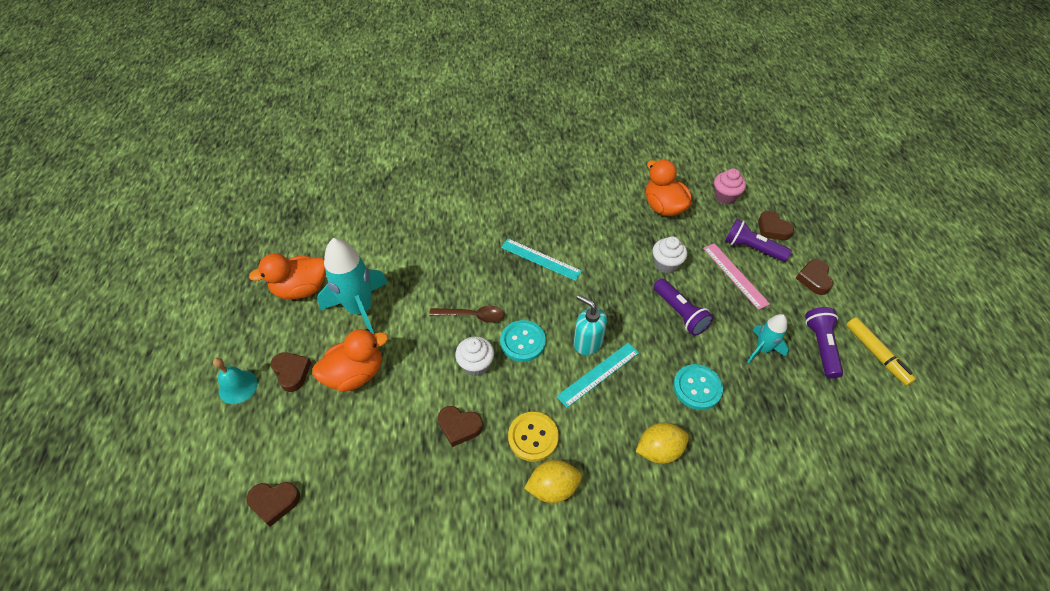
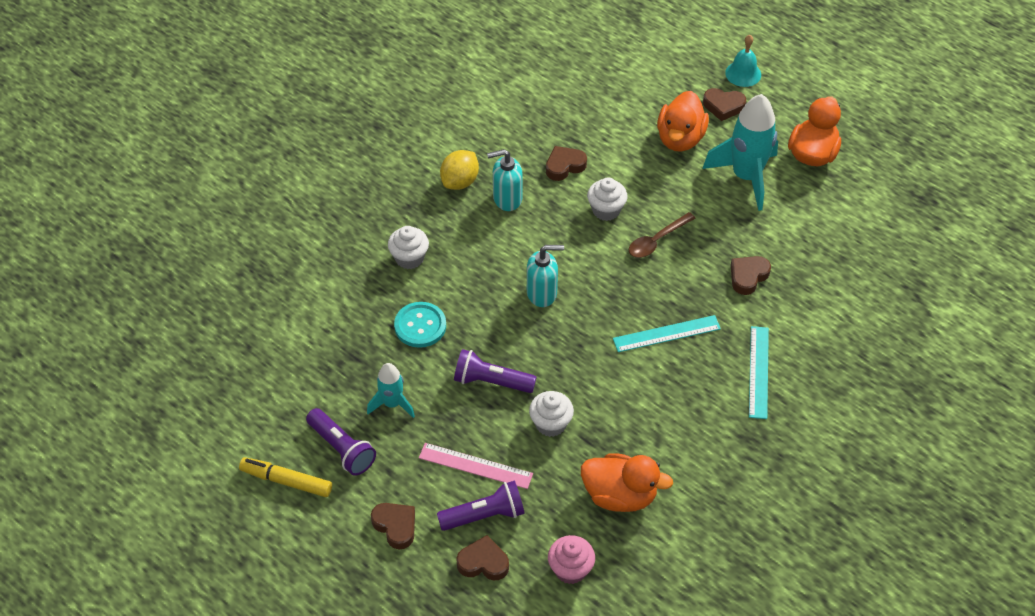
camera: 135 degrees right, 0 degrees up
brown heart [246,482,300,527] -> brown heart moved to [731,256,771,295]
turquoise button [500,320,546,362] -> none
yellow button [508,412,559,462] -> turquoise soap dispenser [487,149,523,211]
turquoise ruler [556,343,639,408] -> turquoise ruler moved to [749,326,769,419]
yellow lemon [636,423,689,464] -> white cupcake [388,226,429,269]

